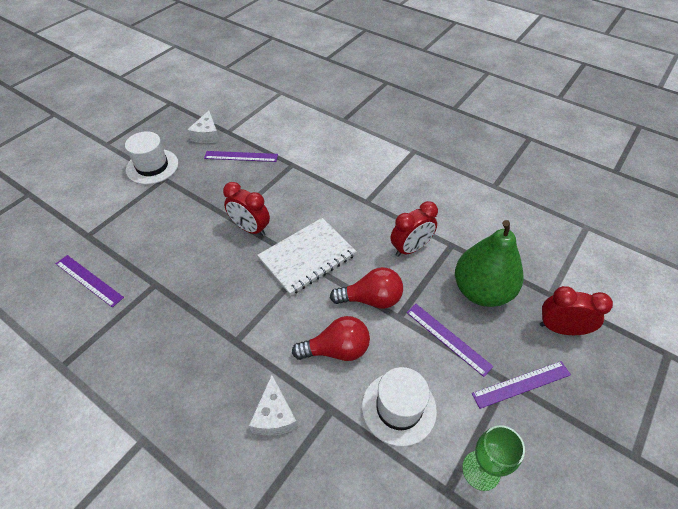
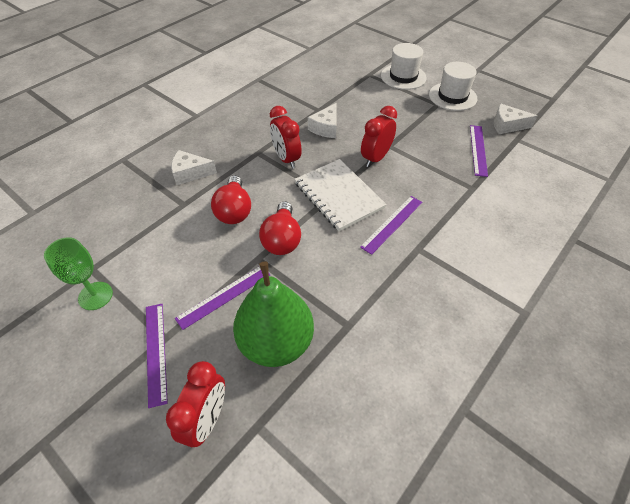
camera: 95 degrees right, 0 degrees up
purple ruler [56,255,124,307] -> purple ruler moved to [360,196,422,255]
white hat [362,367,437,447] -> white hat moved to [381,43,427,90]
red clock [391,201,438,257] -> red clock moved to [270,106,302,169]
none -> white cheese [308,103,337,138]

